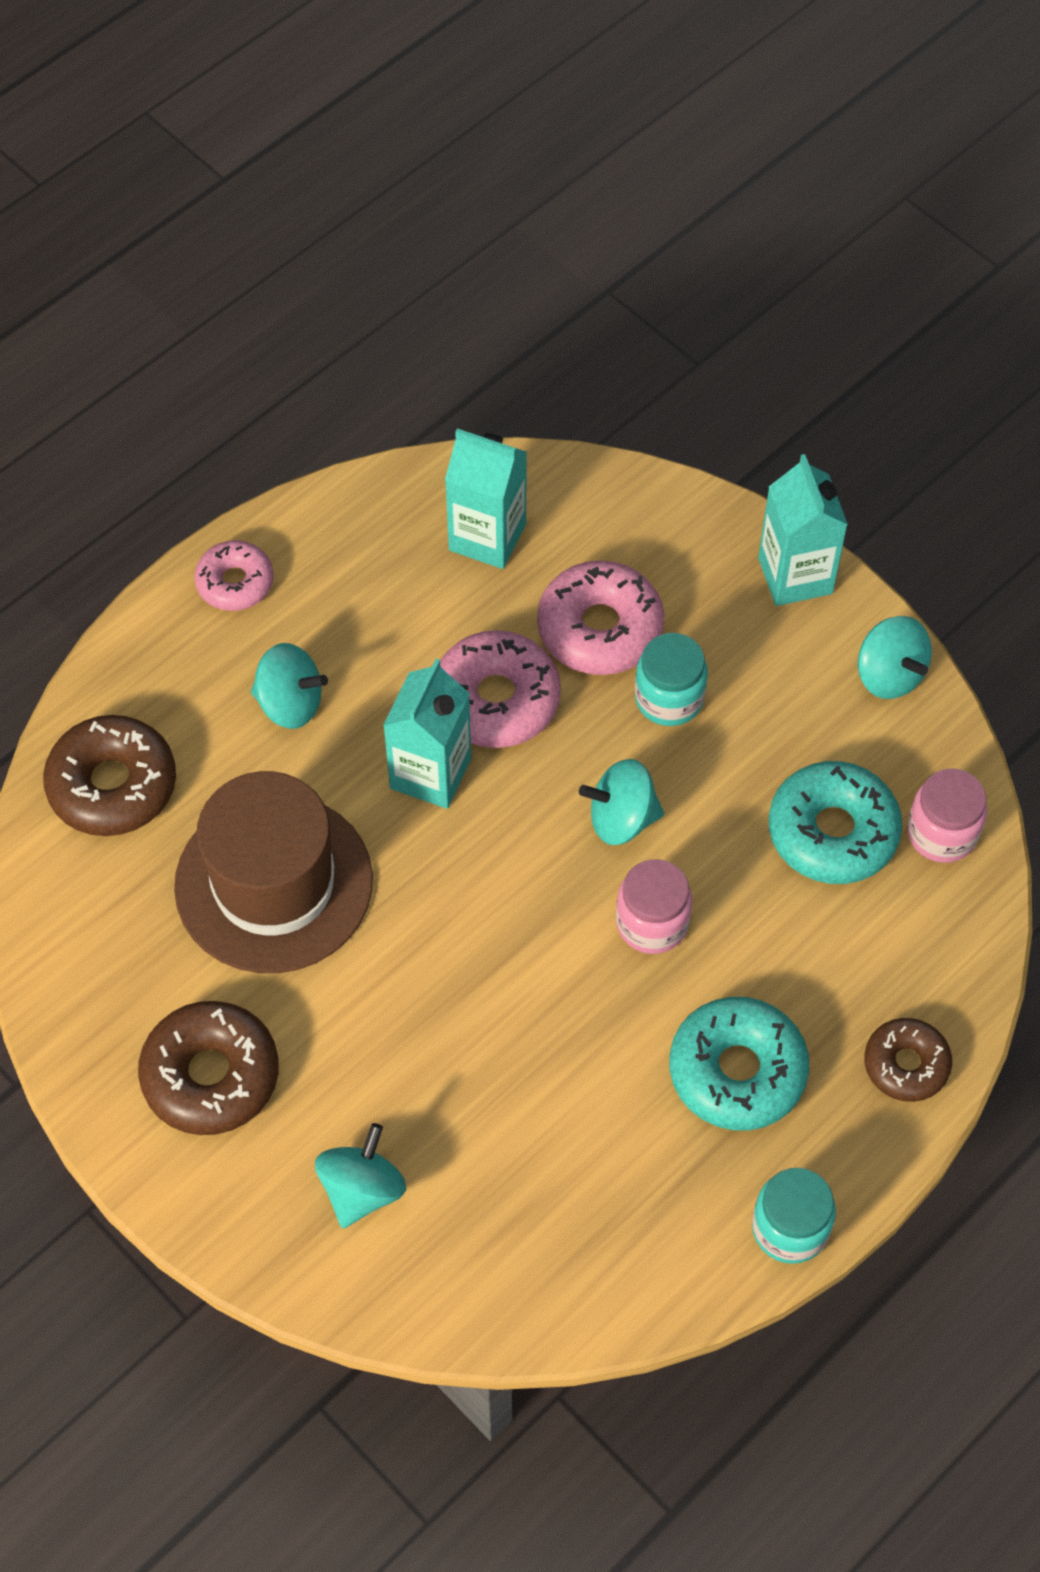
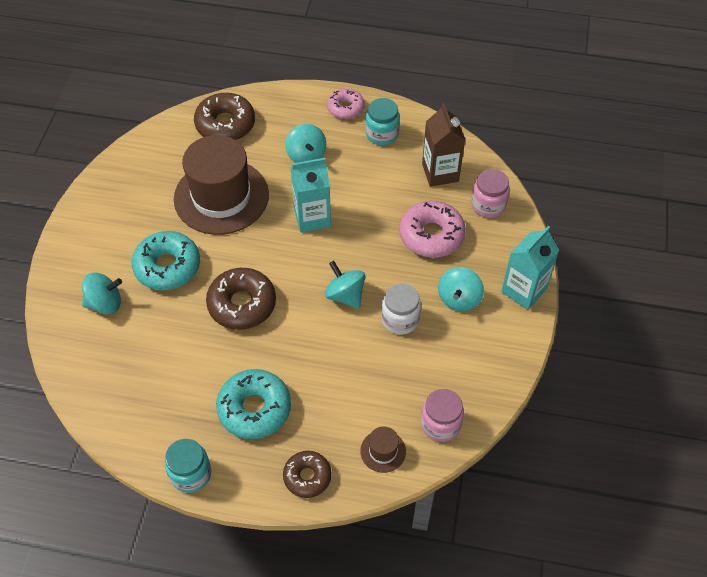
camera: 55 degrees right, 5 degrees down
brown donut [138,1001,279,1135] -> brown donut moved to [206,268,276,330]
pink donut [440,630,561,748] -> none
turquoise carton [445,428,527,569] -> brown carton [422,103,465,187]
pink jar [616,859,692,954] -> pink jar moved to [471,169,510,218]
turquoise jar [635,633,708,726] -> turquoise jar moved to [366,98,400,145]
turquoise donut [769,761,902,884] -> turquoise donut moved to [132,231,200,290]
turquoise spinning top [858,616,932,699] -> turquoise spinning top moved to [438,267,484,311]
none -> brown hat [360,427,406,473]
none -> white jar [381,283,421,335]

